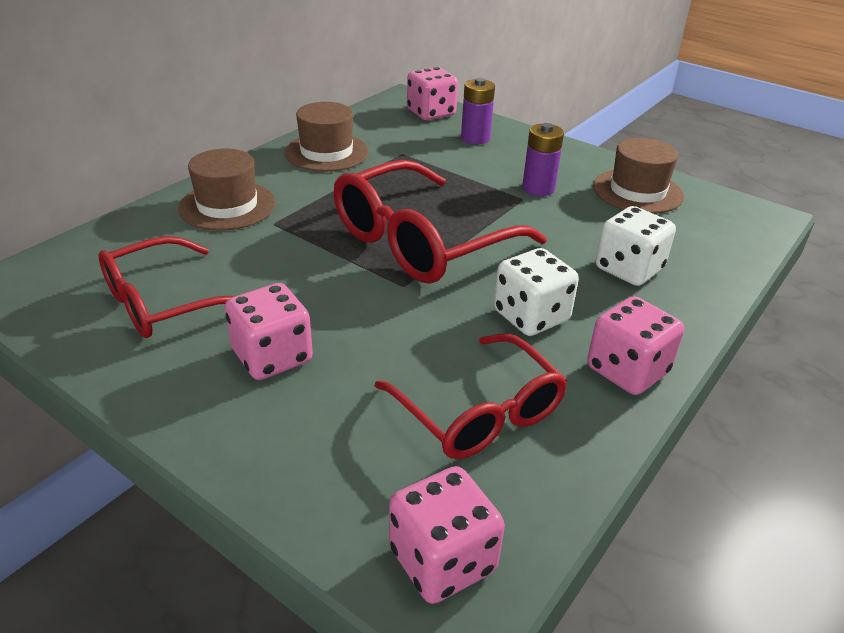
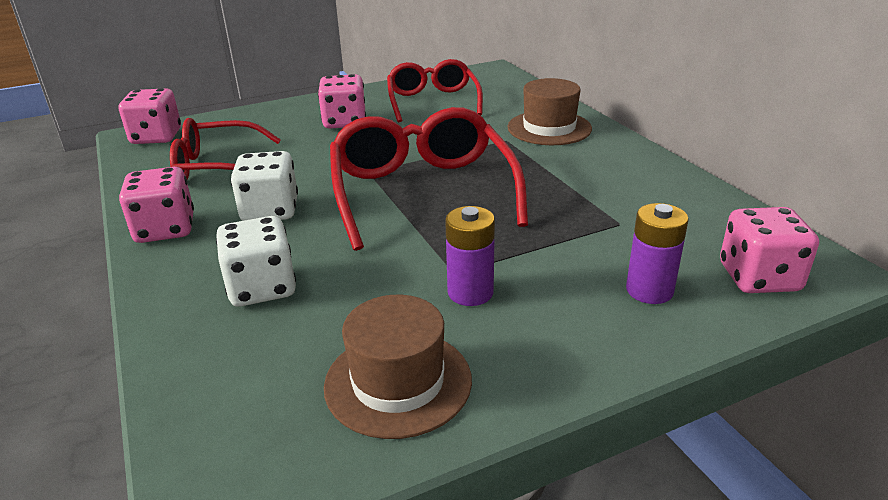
camera: 120 degrees right, 5 degrees down
brown hat [284,102,369,172] -> none

